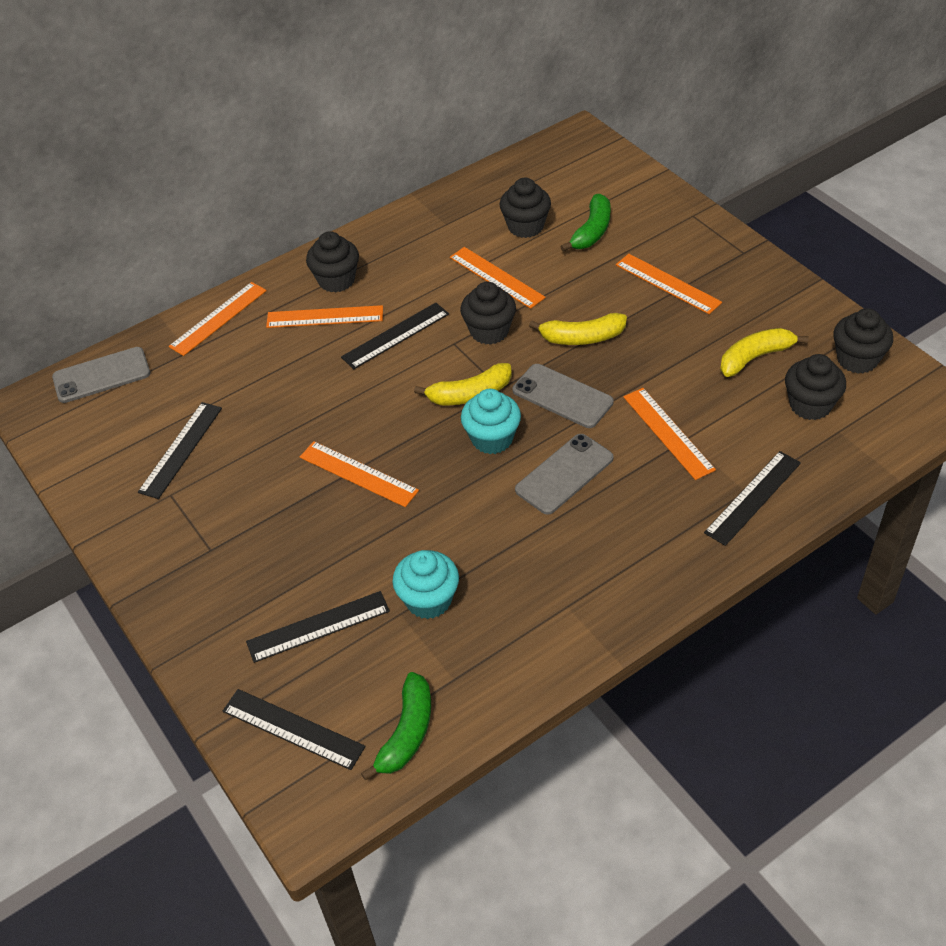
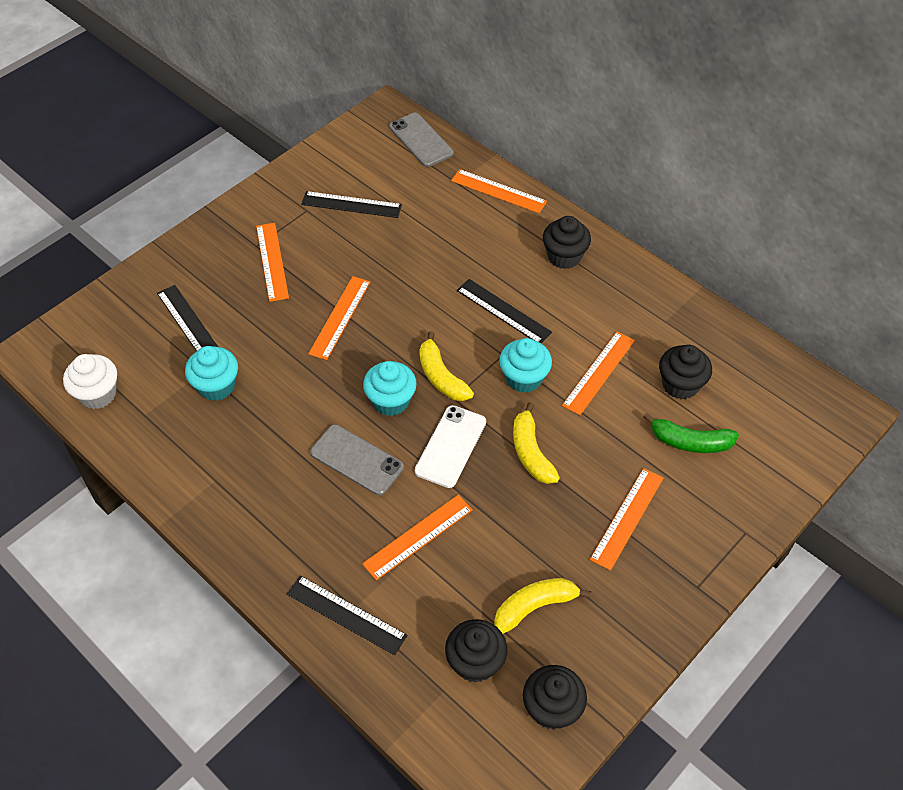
camera: 75 degrees right, 5 degrees up
black ruler [223,689,366,770] -> none
orange ruler [266,305,383,328] -> orange ruler moved to [256,223,289,302]
green banana [361,672,431,780] -> white cupcake [63,354,117,409]
black cupcake [460,282,516,345] -> turquoise cupcake [499,338,552,393]
grey phone [513,364,614,428] -> white phone [415,405,486,488]
yellow banana [720,328,809,377] -> yellow banana turned 75 degrees counterclockwise [494,578,591,634]

